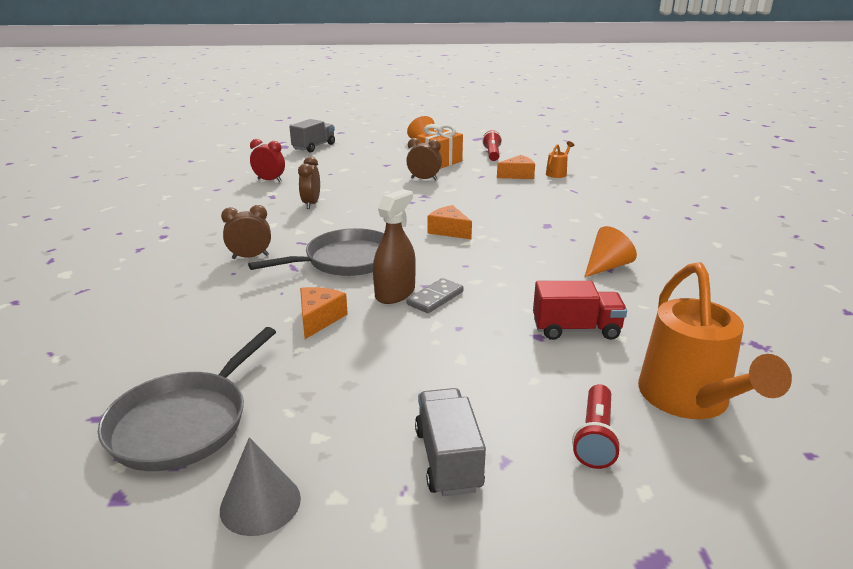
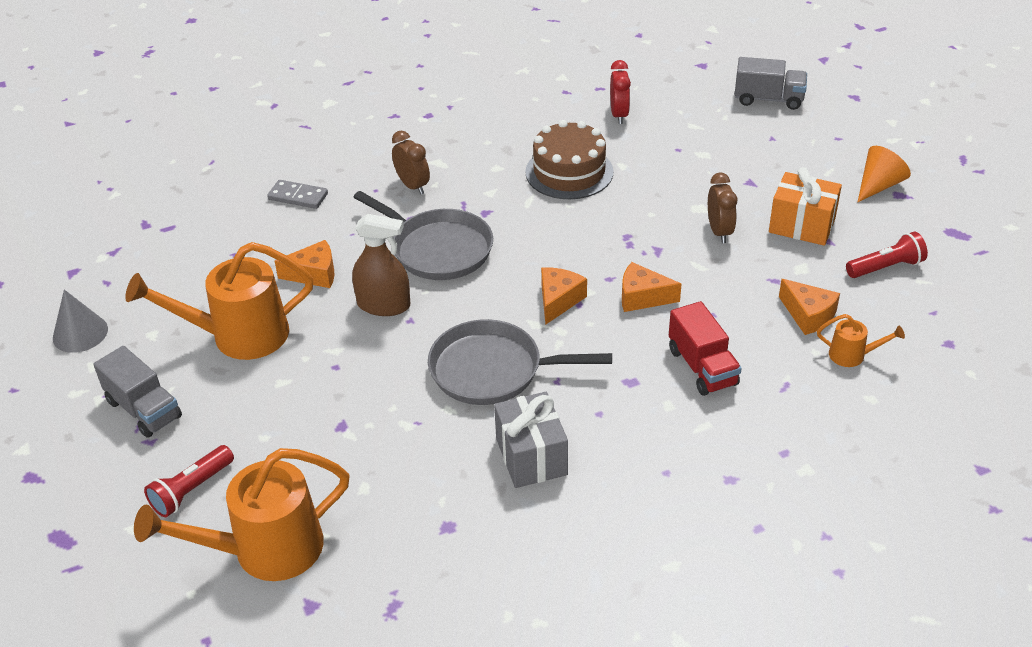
camera: 70 degrees right, 15 degrees up
grey pan [98,327,276,471] -> grey pan moved to [428,319,612,405]
brown clock [298,157,320,209] -> brown cake [525,120,614,199]
grey domino [407,278,464,313] -> grey domino moved to [267,180,328,209]
grey truck [415,388,486,496] -> grey truck turned 75 degrees clockwise [93,346,182,438]
red truck [533,281,627,340] -> red truck moved to [669,301,742,396]
red flashlight [572,384,621,469] -> red flashlight turned 45 degrees counterclockwise [144,445,234,517]
orange cone [584,226,637,277] -> grey gift [494,392,568,488]
none -> orange watering can [125,242,313,360]
none -> orange cheese [622,262,682,312]

